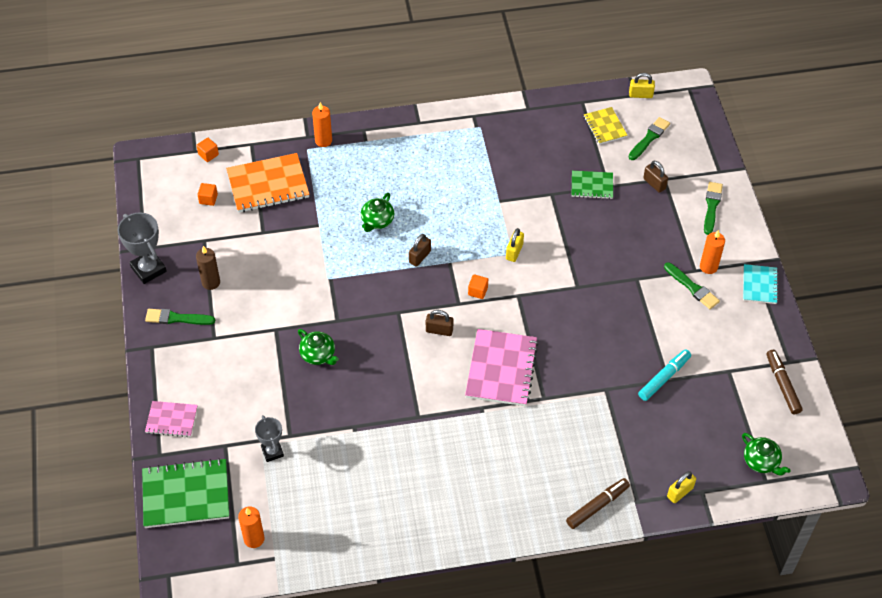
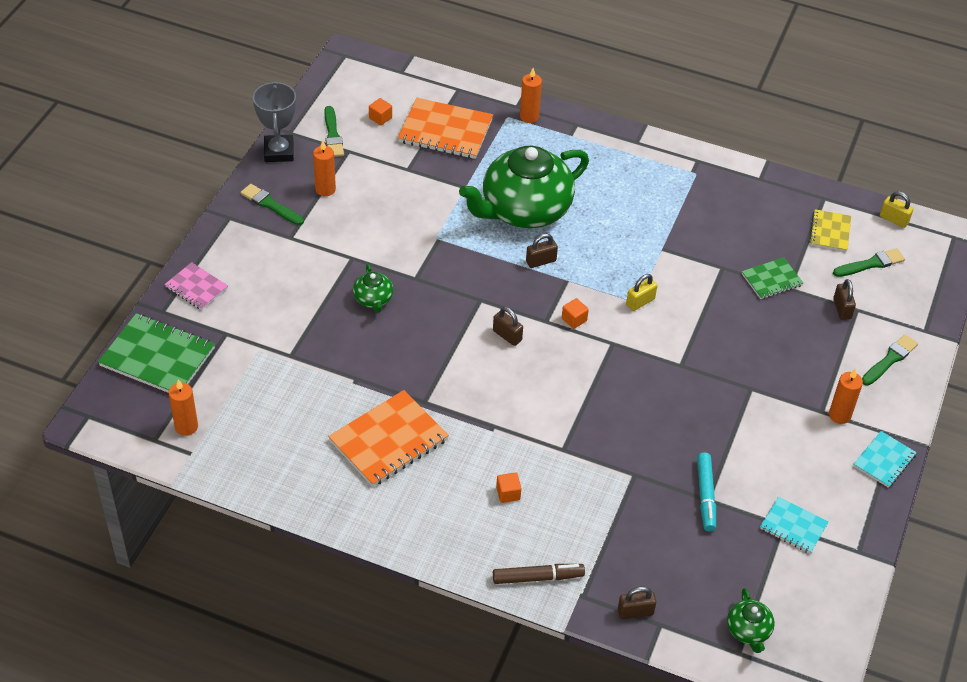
camera: 30 degrees right, 5 degrees down
orange cube [196,137,219,162] -> orange cube moved to [496,473,521,503]
brown candle [196,246,220,290] -> orange candle [313,140,336,196]
grey trophy [255,415,284,462] -> none
green teapot [361,193,394,232] -> green teapot [459,146,589,228], size x2.38
pink notebook [465,329,538,406] -> none
green notebook [572,171,613,199] -> green notebook turned 60 degrees counterclockwise [742,257,803,299]
turquoise marker [638,349,691,401] -> turquoise marker turned 105 degrees clockwise [697,452,716,531]
green brush [664,263,720,309] -> green brush moved to [324,106,344,157]
yellow padlock [667,471,696,503] -> brown padlock [618,587,656,619]
brown marker [767,350,803,414] -> none
none -> orange notebook [328,390,449,487]
none -> turquoise notebook [760,497,829,554]

